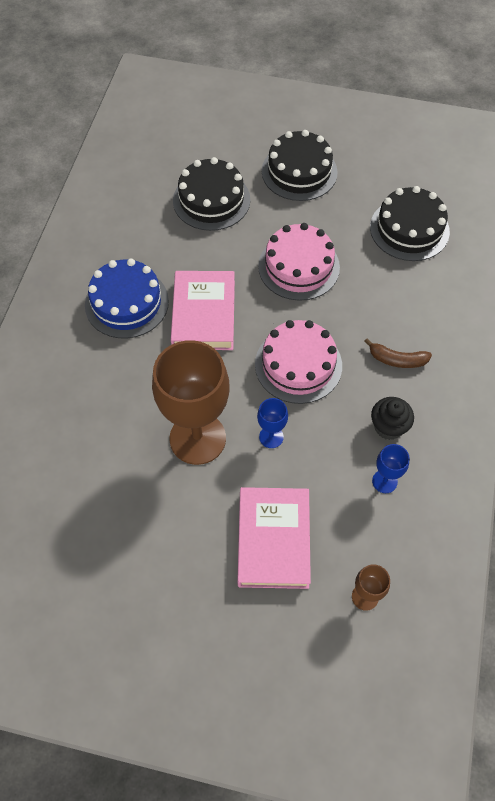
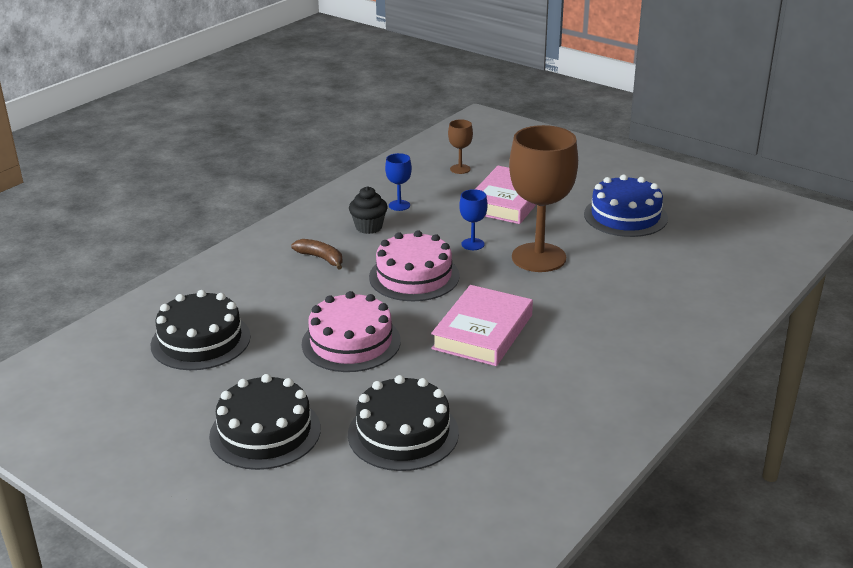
camera: 155 degrees left, 30 degrees down
blue cake [85,259,169,338] -> blue cake moved to [584,174,668,237]

